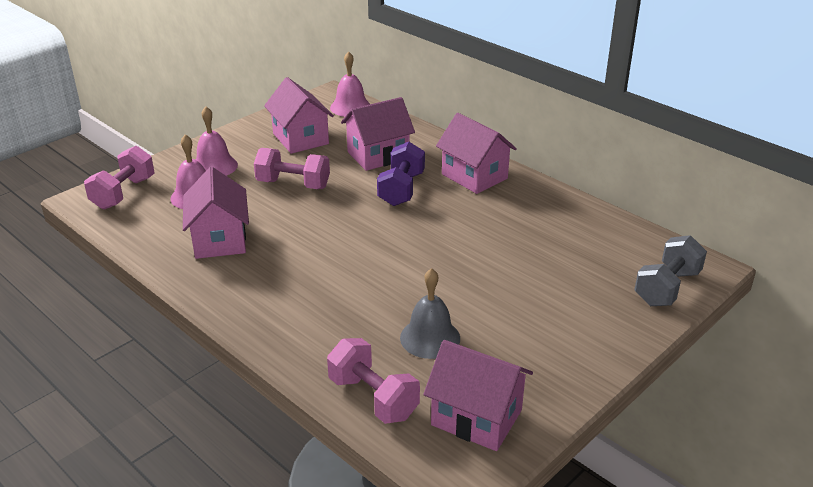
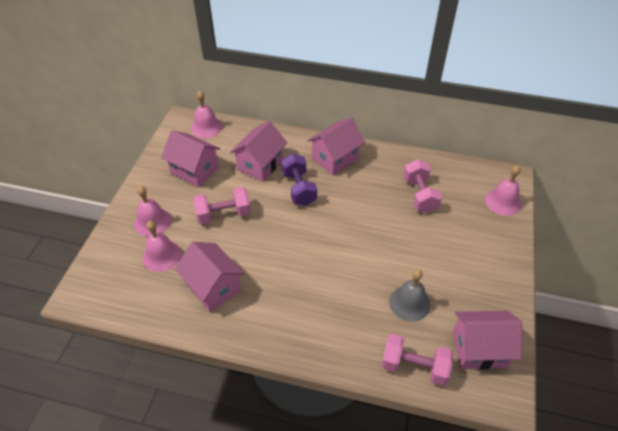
camera: 30 degrees left, 15 degrees up
pink dumbbell [84,146,154,210] -> pink dumbbell moved to [403,159,442,213]
pink house [436,113,517,194] -> pink house turned 60 degrees counterclockwise [308,117,365,175]
grey dumbbell [634,235,707,306] -> pink bell [485,166,521,215]

